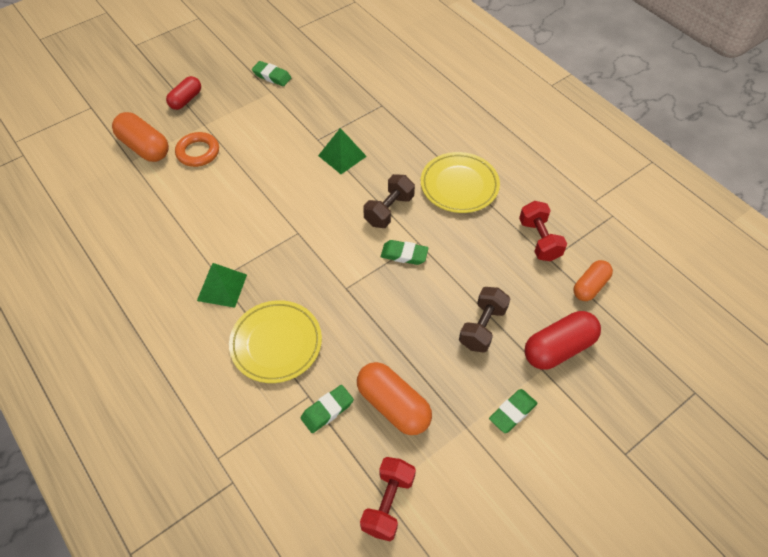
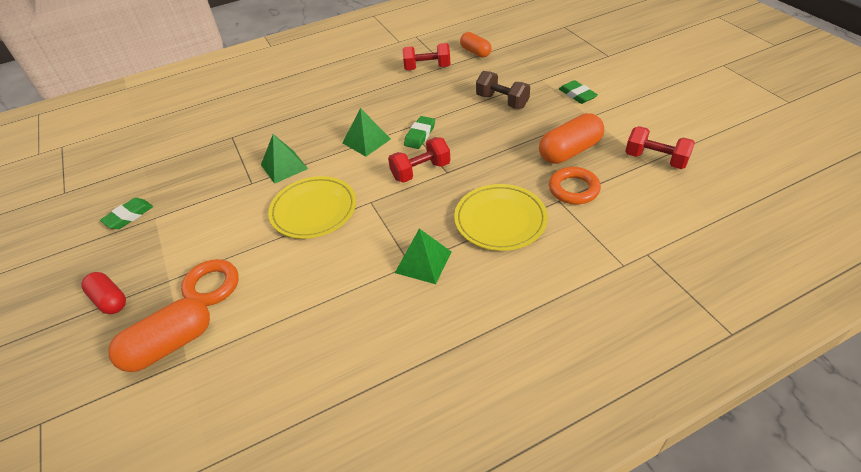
camera: 75 degrees left, 10 degrees down
green eraser [301,385,354,433] -> orange ring [549,167,601,205]
brown dumbbell [363,174,415,228] -> green pyramid [343,108,391,157]
yellow plate [421,152,500,213] -> yellow plate moved to [268,176,356,239]
red capsule [524,311,601,370] -> none
none -> red dumbbell [388,137,451,183]

